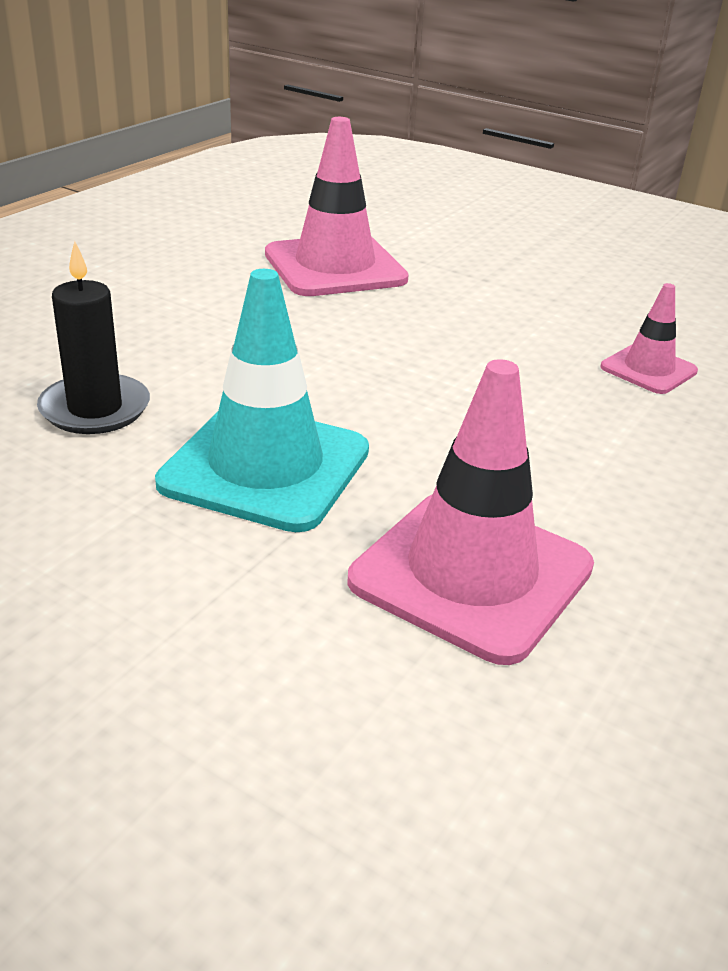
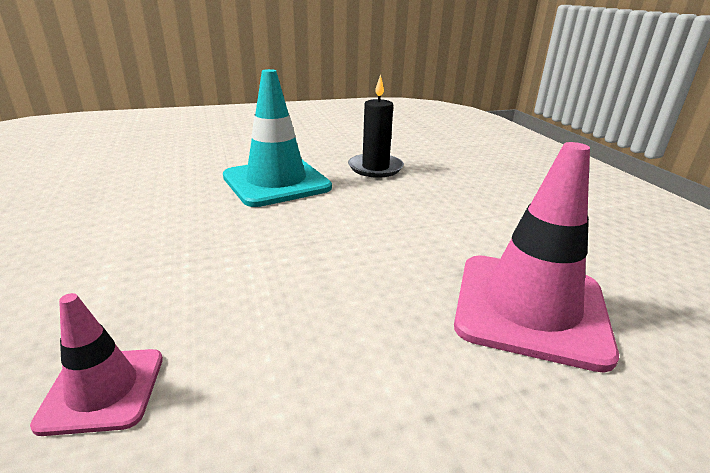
camera: 130 degrees right, 5 degrees down
pink traffic cone [347,359,594,665] -> none

